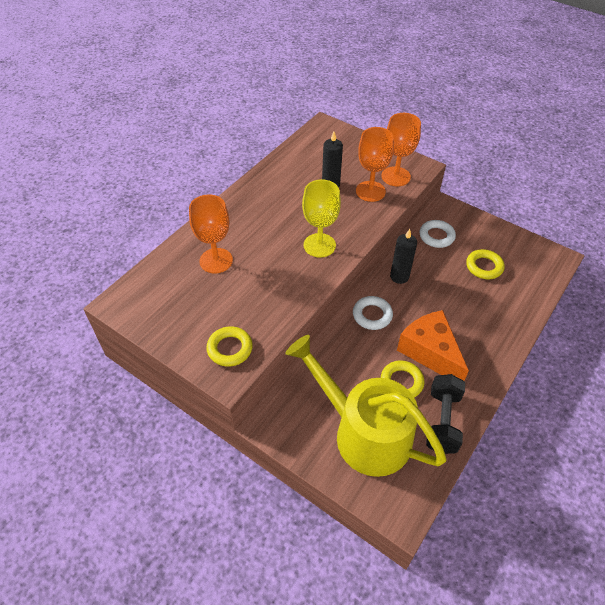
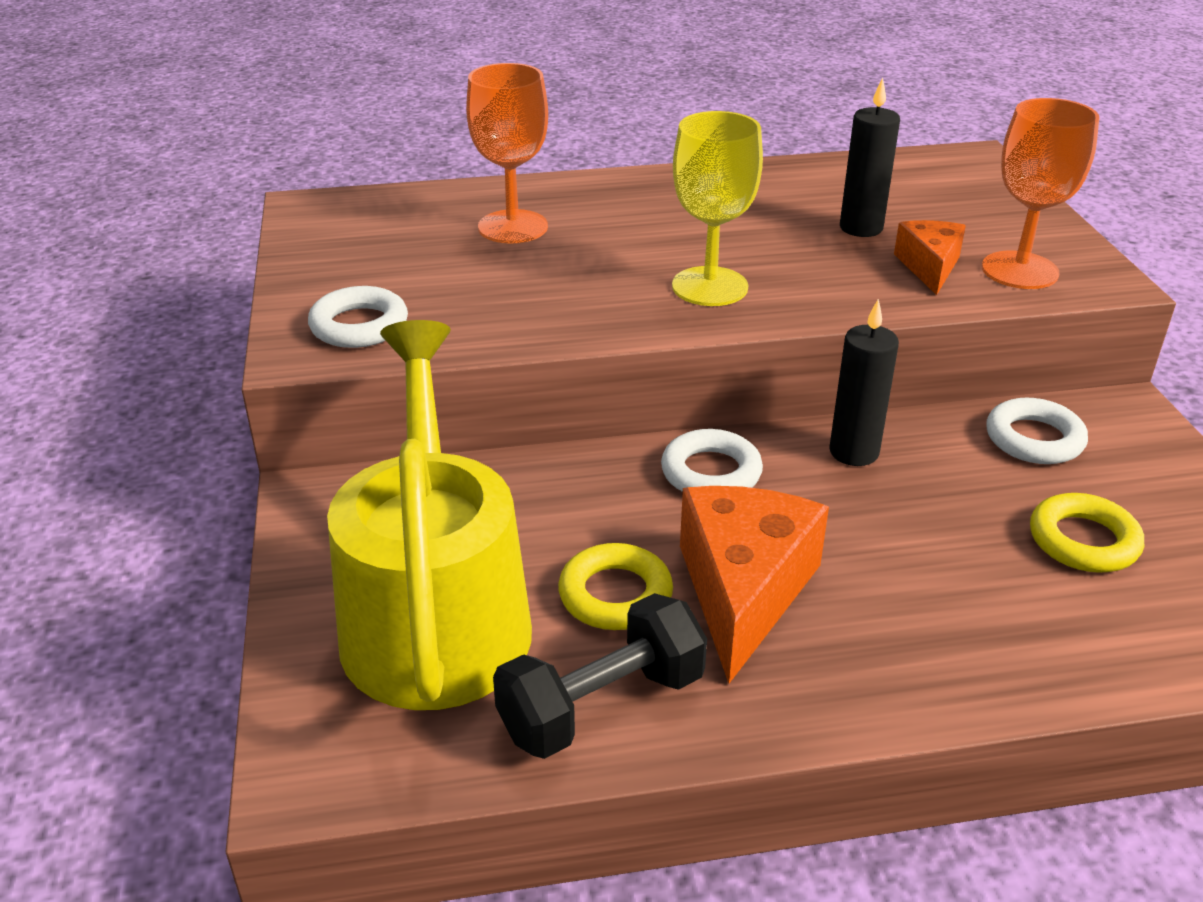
camera: 45 degrees right, 15 degrees down
yellow ring [206,326,253,367] -> white ring [308,286,408,348]
orange goblet [356,127,394,202] -> orange cheese [894,220,966,295]

